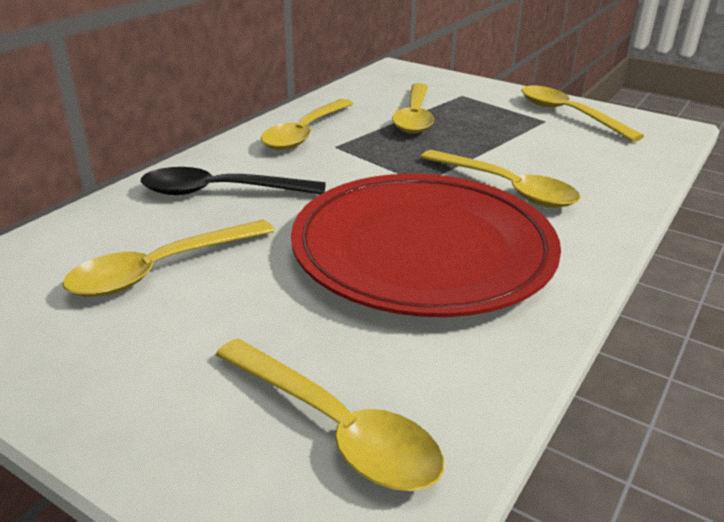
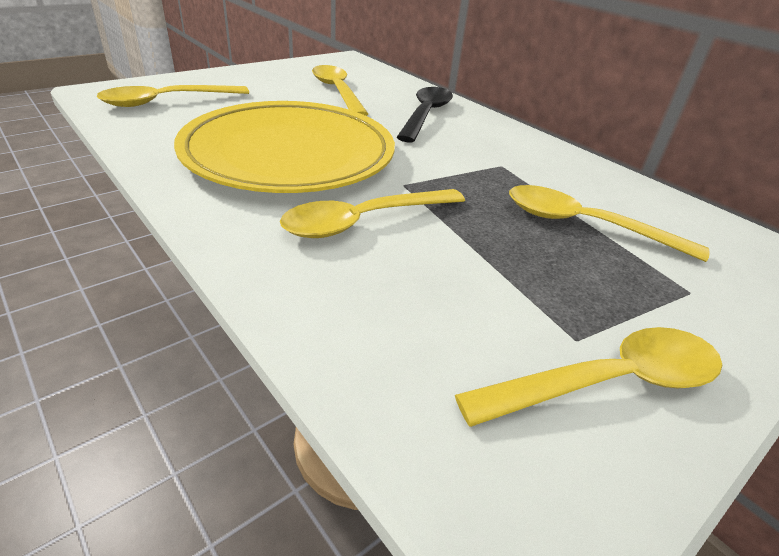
camera: 105 degrees right, 5 degrees up
yellow spoon [261,99,353,150] -> none
red plate [291,174,561,317] -> yellow plate [174,101,395,193]

